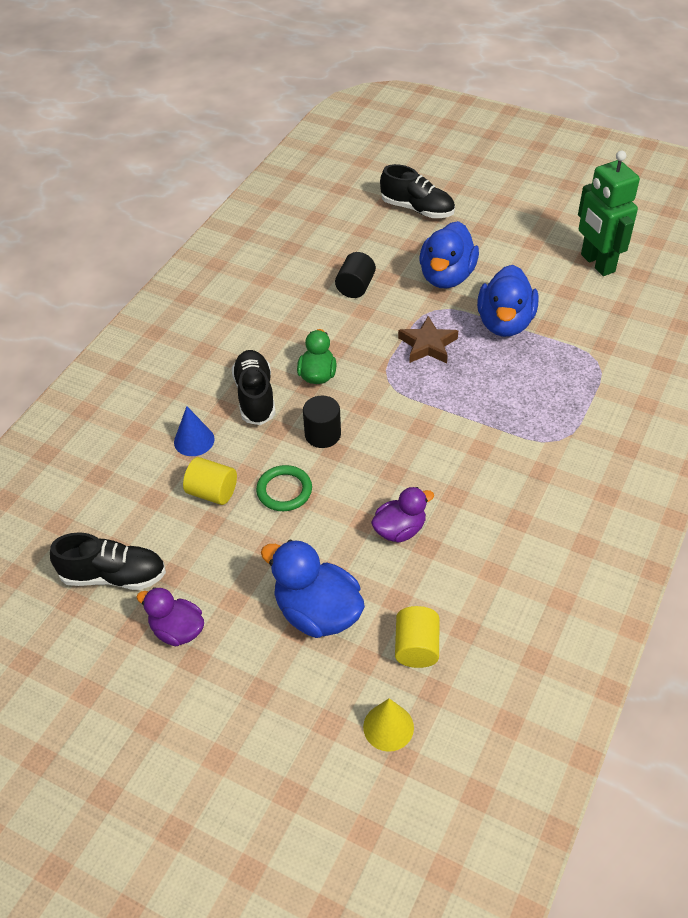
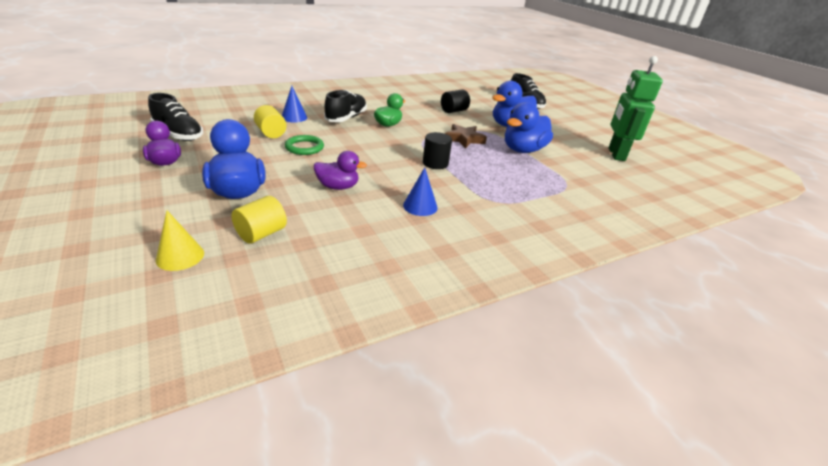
camera: 30 degrees right, 15 degrees down
black cylinder [303,396,341,448] -> black cylinder moved to [423,132,452,169]
none -> blue cone [403,167,438,216]

